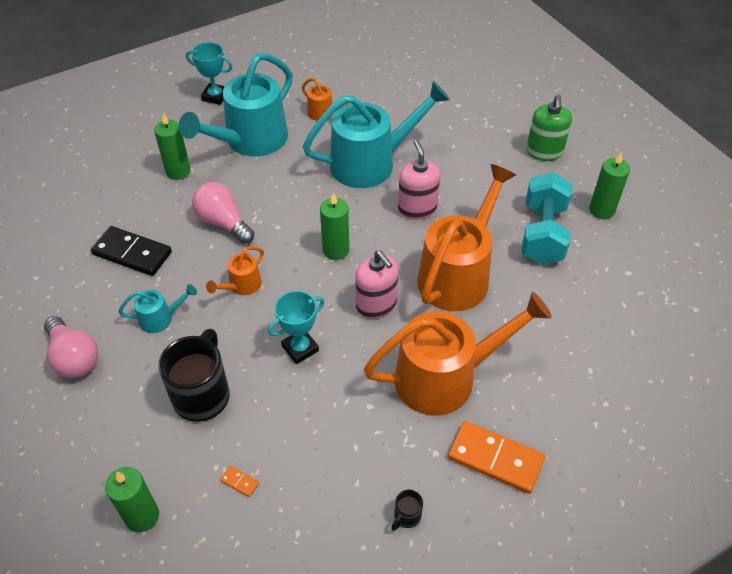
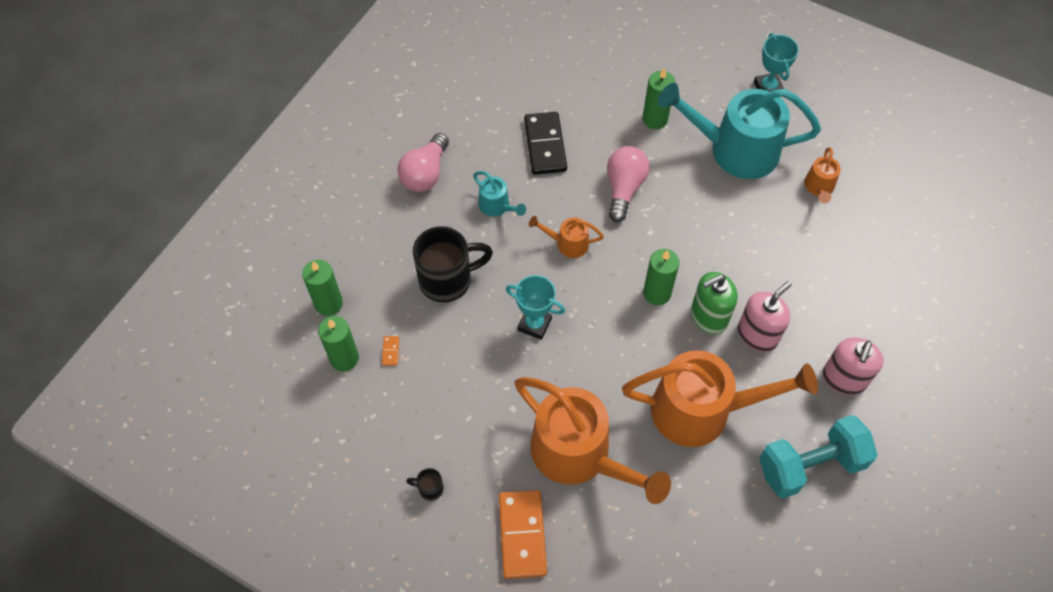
camera: 60 degrees right, 10 degrees up
turquoise watering can [303,81,450,188] -> none
pink soap dispenser [355,250,399,319] -> pink soap dispenser moved to [823,338,884,395]
green soap dispenser [526,95,572,161] -> green soap dispenser moved to [691,272,738,334]
green candle [589,152,630,219] -> green candle moved to [318,316,359,371]

